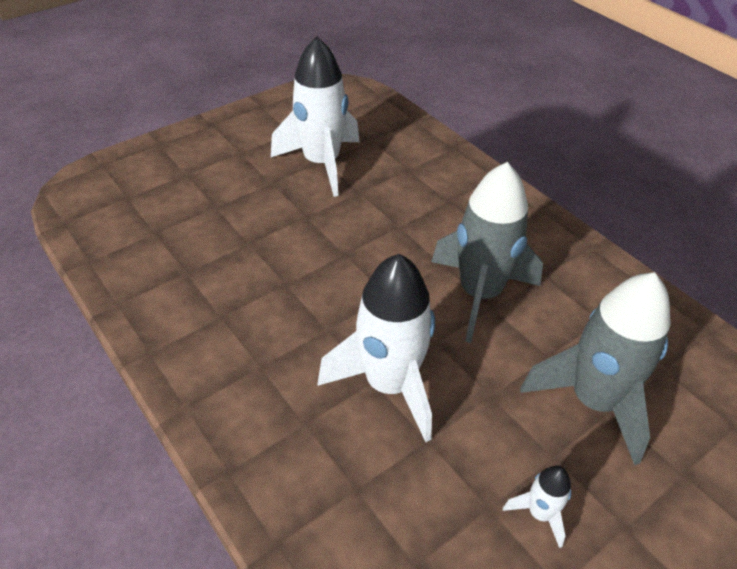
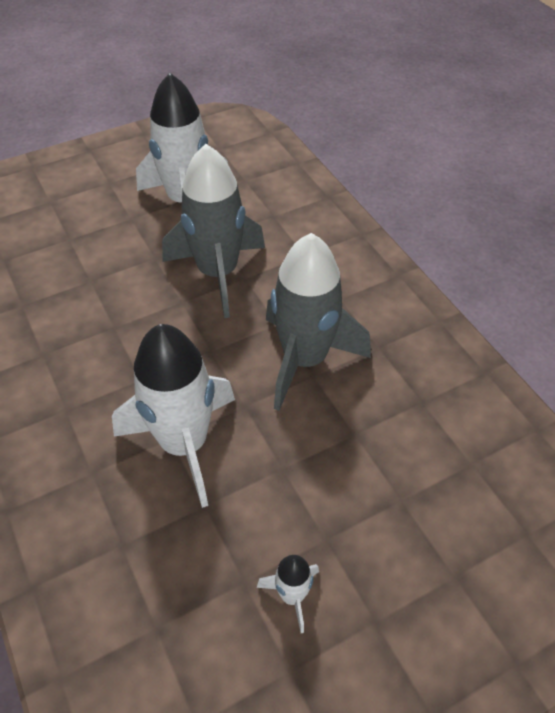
camera: 10 degrees right, 5 degrees up
grey rocket [520,272,670,465] -> grey rocket moved to [162,144,265,318]

